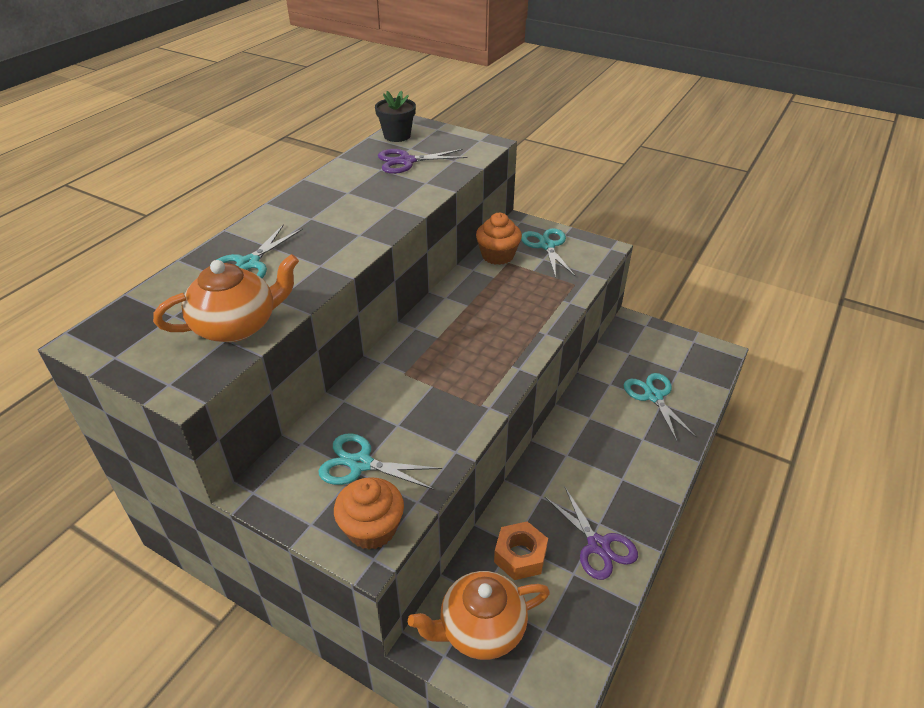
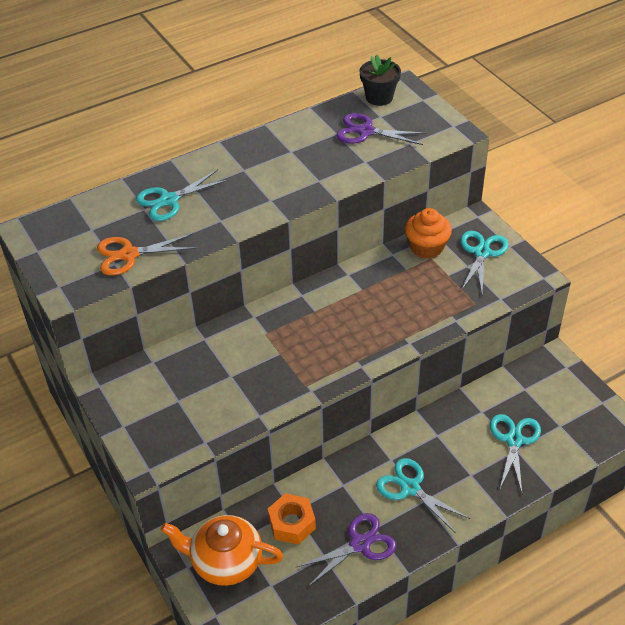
camera: 30 degrees right, 5 degrees up
orange teapot [153,254,299,342] -> orange scissors [97,234,197,275]
turquoise scissors [319,433,442,490] -> turquoise scissors moved to [376,458,470,533]
orange cupcake [334,477,404,550] -> none
purple scissors [545,486,638,580] -> purple scissors turned 120 degrees counterclockwise [297,513,397,587]

